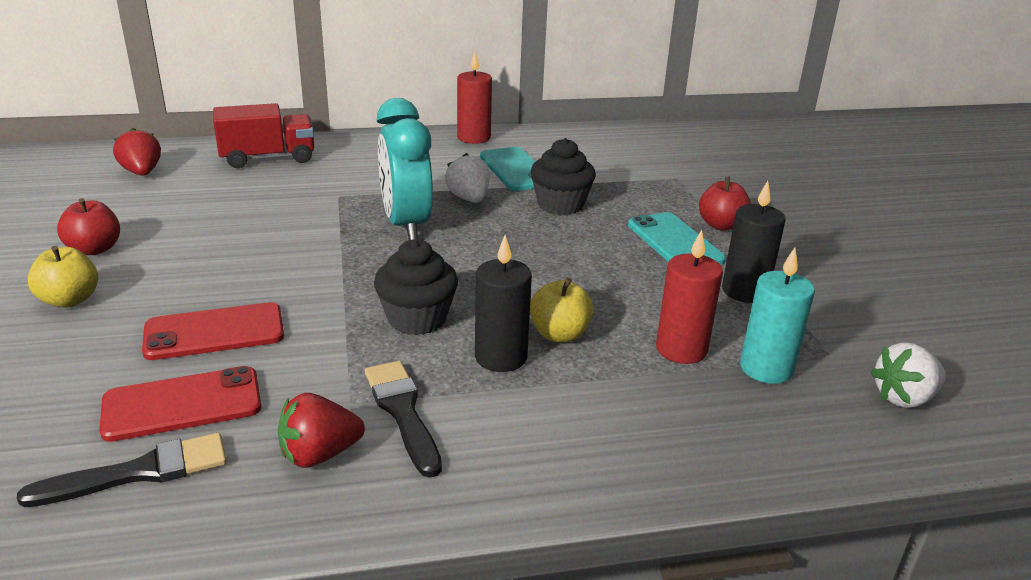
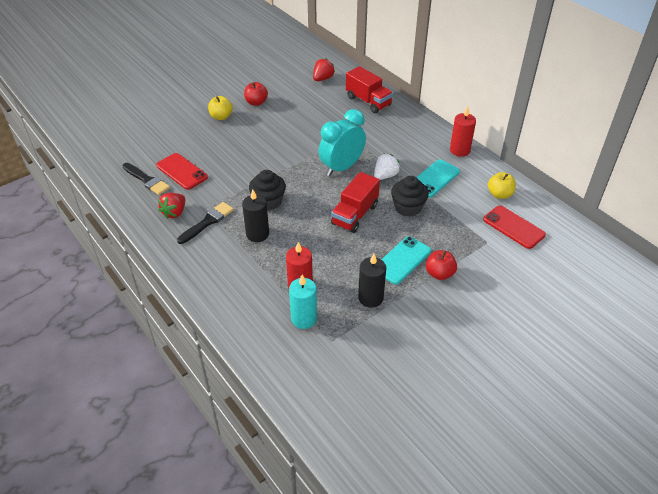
camera: 65 degrees right, 15 degrees up
red phone [142,302,284,360] -> red phone moved to [483,206,546,249]
red strawberry [278,393,365,468] -> red strawberry turned 105 degrees counterclockwise [158,193,185,219]
yellow apple [530,278,594,343] -> yellow apple moved to [488,172,516,199]
white strawberry [870,342,946,408] -> none
none -> red truck [331,172,380,233]

